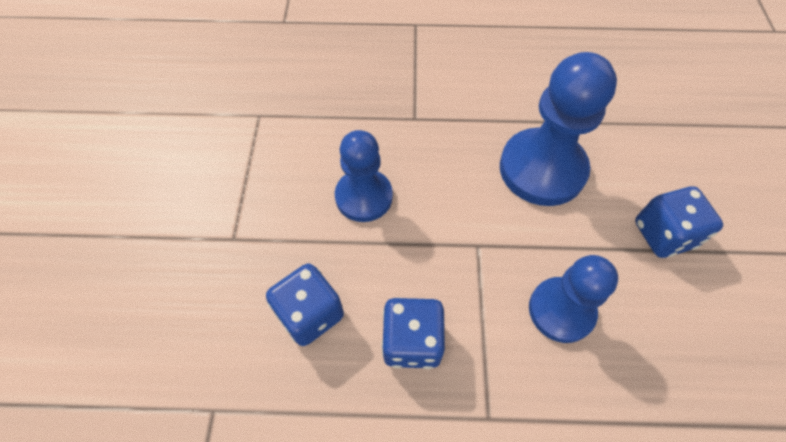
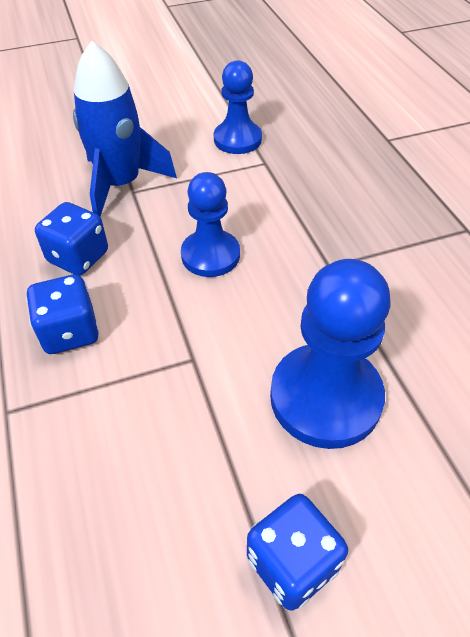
camera: 70 degrees right, 10 degrees down
blue pawn [529,255,618,343] -> blue pawn moved to [214,60,262,154]
none -> blue rocket [73,41,177,216]

